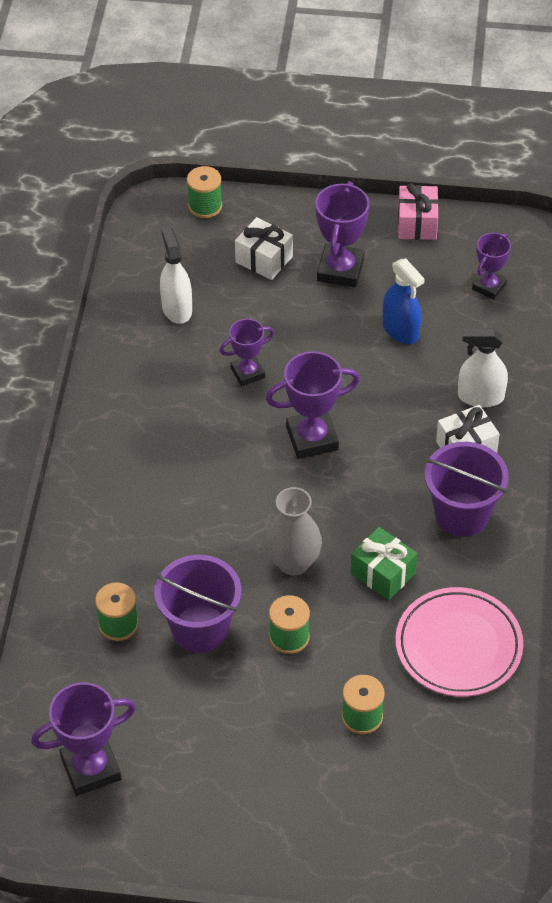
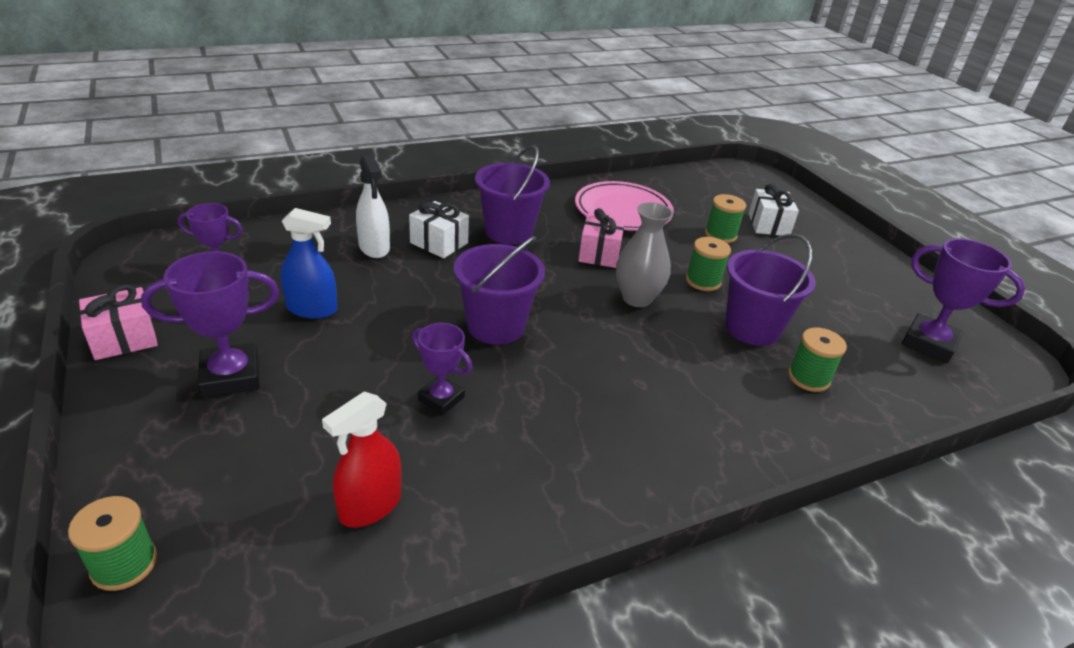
camera: 125 degrees left, 15 degrees down
white spray bottle [160,227,192,324] -> red spray bottle [322,391,401,528]
white gift [235,217,293,280] -> white gift moved to [749,184,799,236]
purple trophy [266,351,360,459] -> purple bucket [454,236,545,345]
green gift [351,527,417,600] -> pink gift [578,208,625,268]
blue spray bottle [383,258,425,344] -> blue spray bottle turned 75 degrees clockwise [281,208,338,319]

